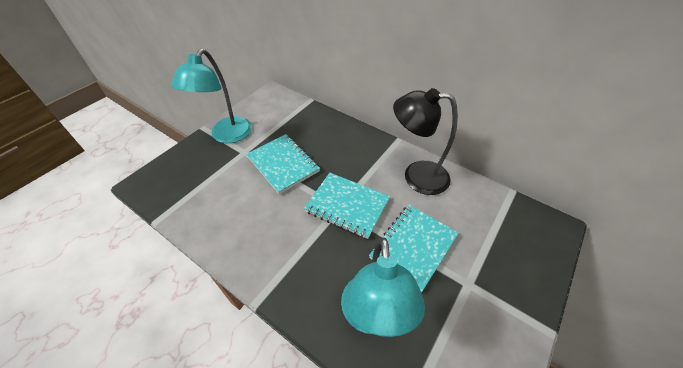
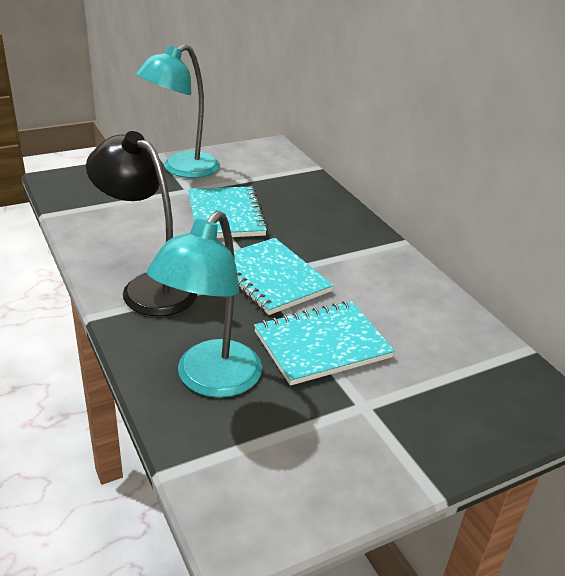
camera: 25 degrees right, 15 degrees down
black lamp [393,88,458,195] -> black lamp moved to [86,131,197,316]

